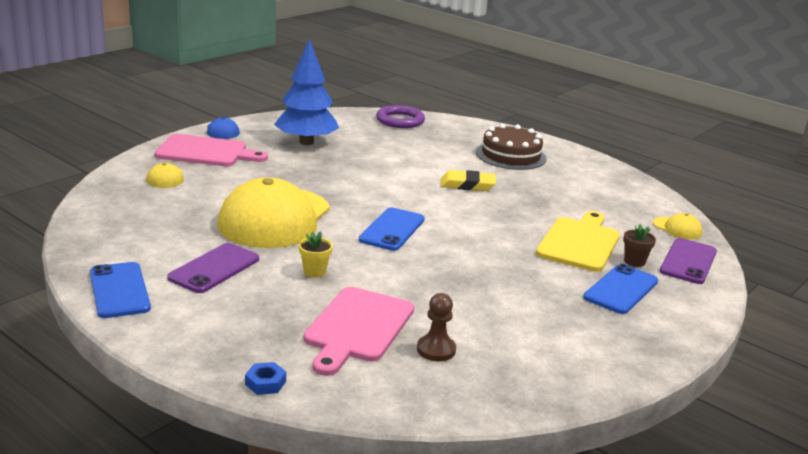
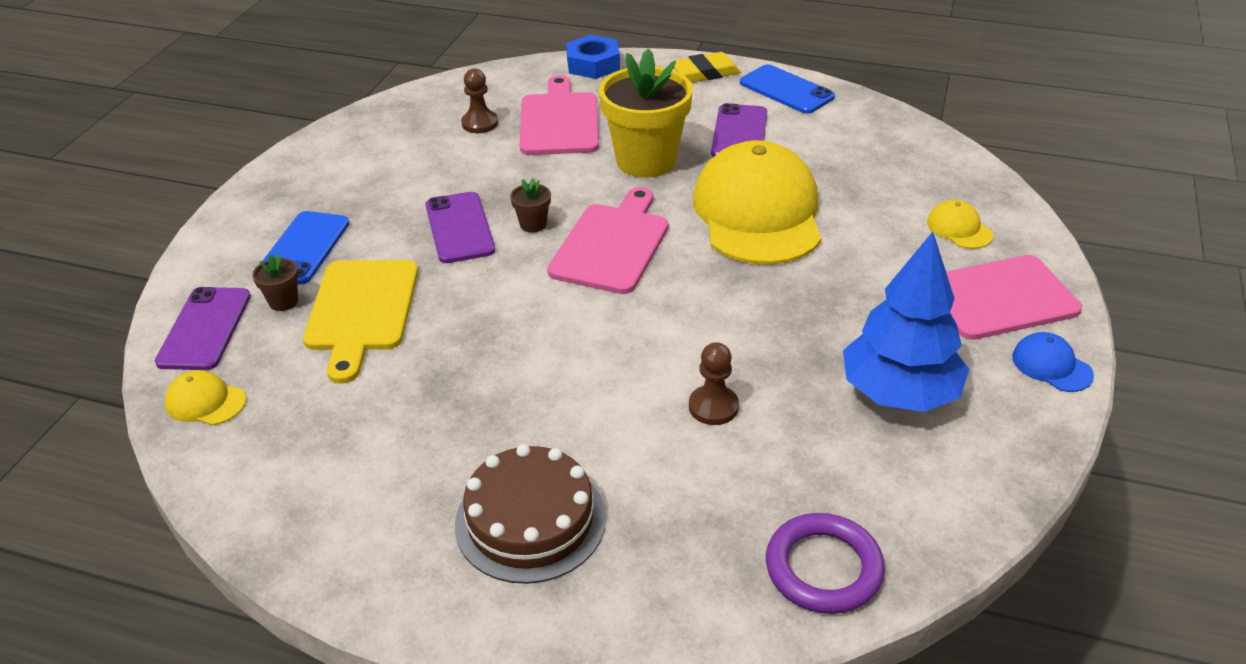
camera: 160 degrees right, 15 degrees up
blue nut [245,362,286,395] -> blue nut [566,35,620,79], size x1.81
yellow flower pot [299,231,333,277] -> yellow flower pot [599,49,693,178], size x2.42
blue phone [359,208,425,251] -> pink cutting board [547,187,668,294]
yellow eraser [440,170,496,191] -> yellow eraser moved to [671,52,741,83]
none -> purple phone [425,192,495,263]
none -> brown flower pot [510,178,551,233]
none -> brown pawn [689,342,739,425]

